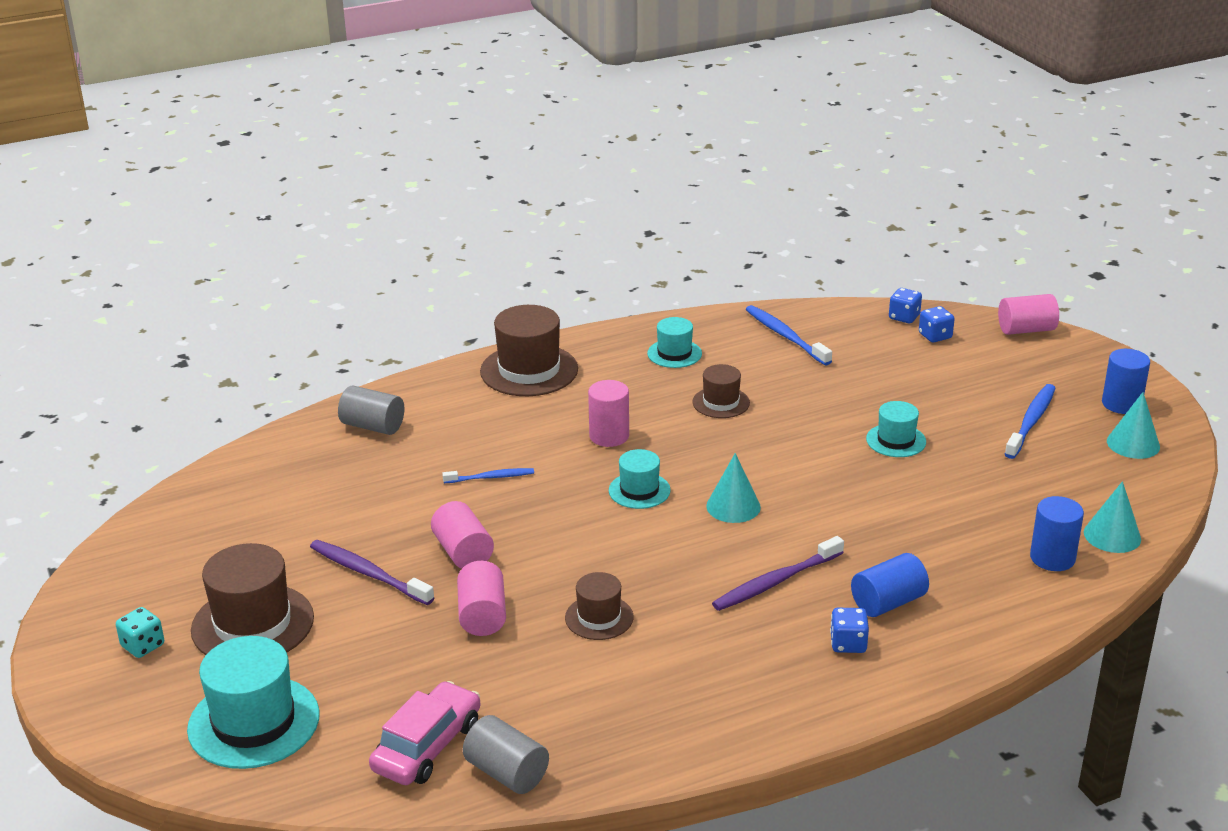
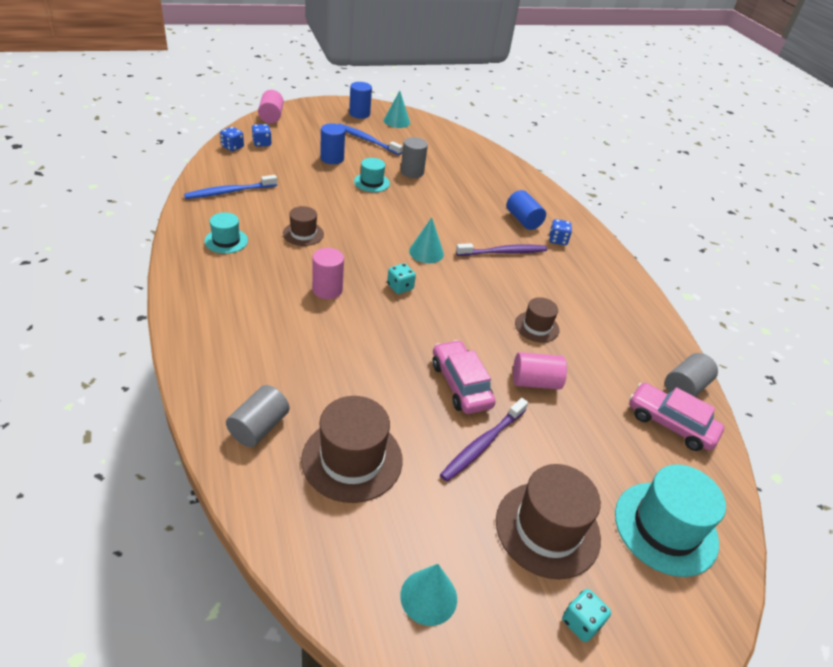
camera: 90 degrees left, 10 degrees up
pink cylinder [431,501,494,569] -> pink car [432,340,496,414]
blue toothbrush [442,468,534,483] -> none
brown hat [480,305,578,396] -> brown hat moved to [301,396,402,503]
turquoise hat [609,449,671,509] -> turquoise dice [387,263,416,294]
purple toothbrush [712,536,844,611] -> purple toothbrush turned 75 degrees counterclockwise [456,243,547,256]
blue cylinder [1030,496,1084,571] -> blue cylinder moved to [320,123,345,164]
turquoise cone [1084,481,1141,553] -> turquoise cone moved to [400,564,457,626]
none -> grey cylinder [401,137,428,178]

